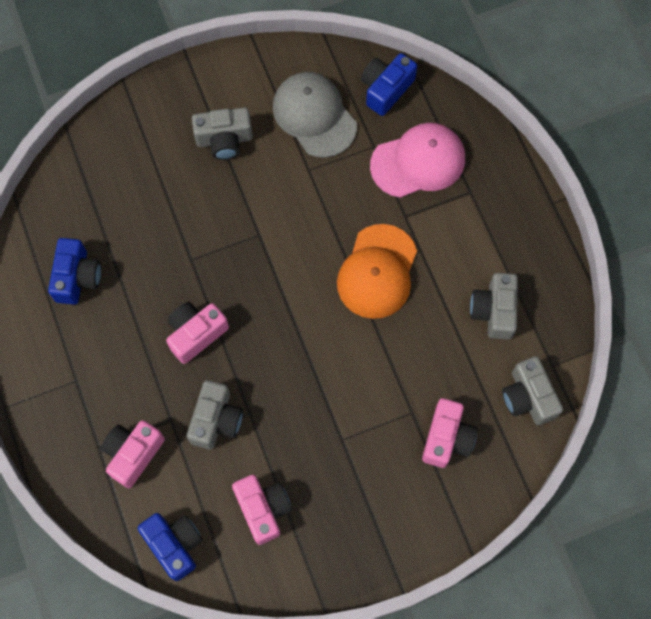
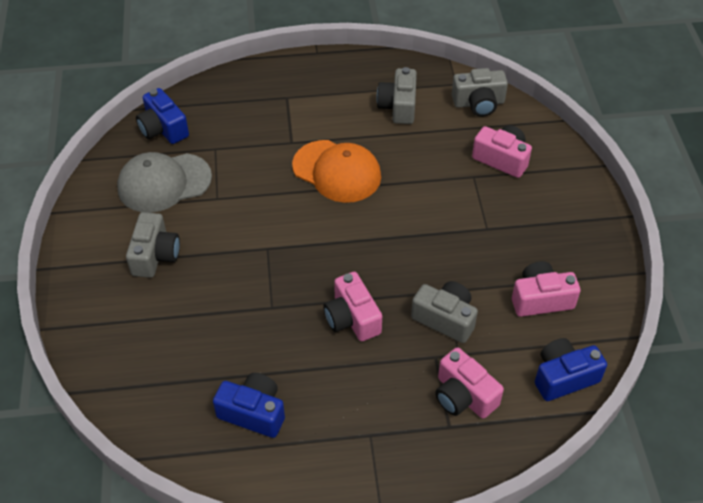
camera: 75 degrees left, 20 degrees down
pink cap [370,123,465,198] -> none
grey camera [470,273,518,339] -> grey camera turned 75 degrees clockwise [376,67,417,124]

